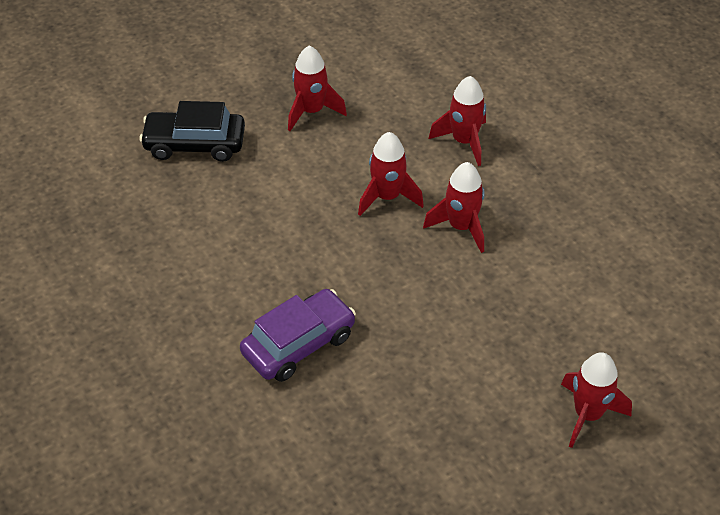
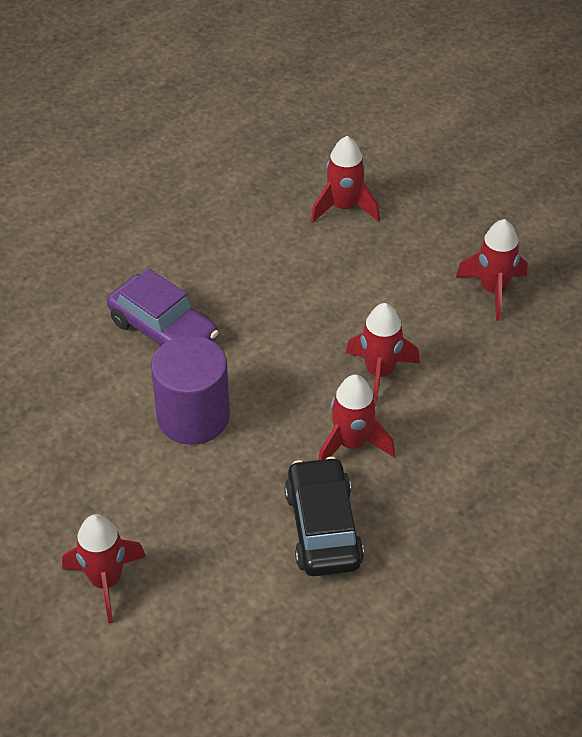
camera: 80 degrees right, 0 degrees up
black car [139,101,245,162] -> black car moved to [284,457,364,576]
red rocket [429,76,486,166] -> red rocket moved to [311,136,380,223]
none -> purple cylinder [151,335,230,445]

